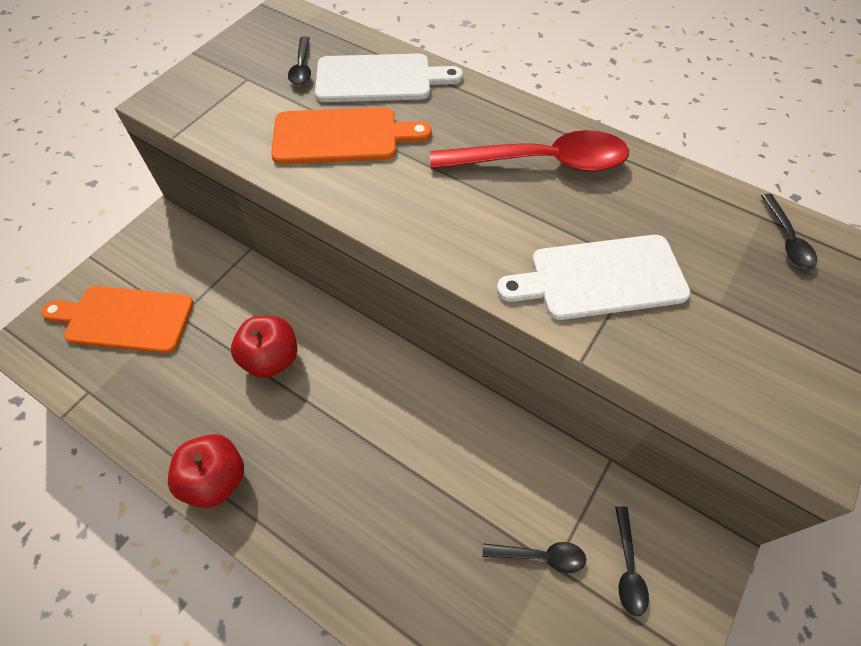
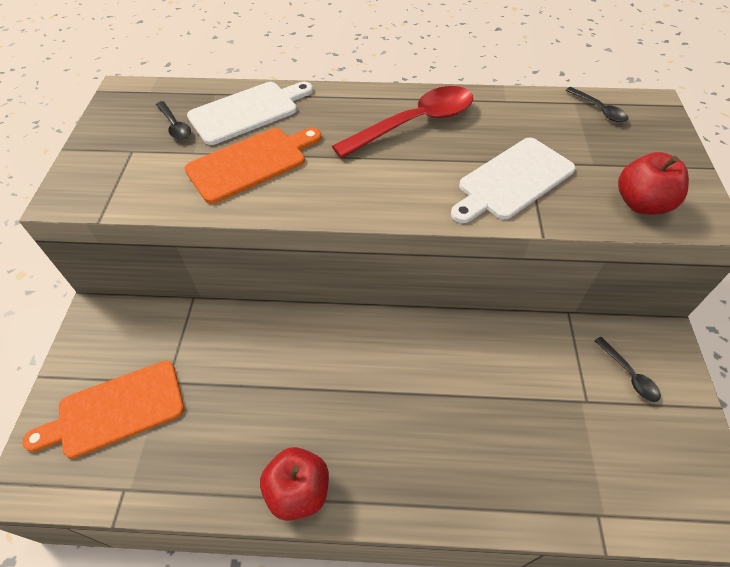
camera: 30 degrees left, 5 degrees down
red apple [231,316,297,378] -> red apple moved to [618,152,689,215]
black spoon [483,542,586,573] -> none

